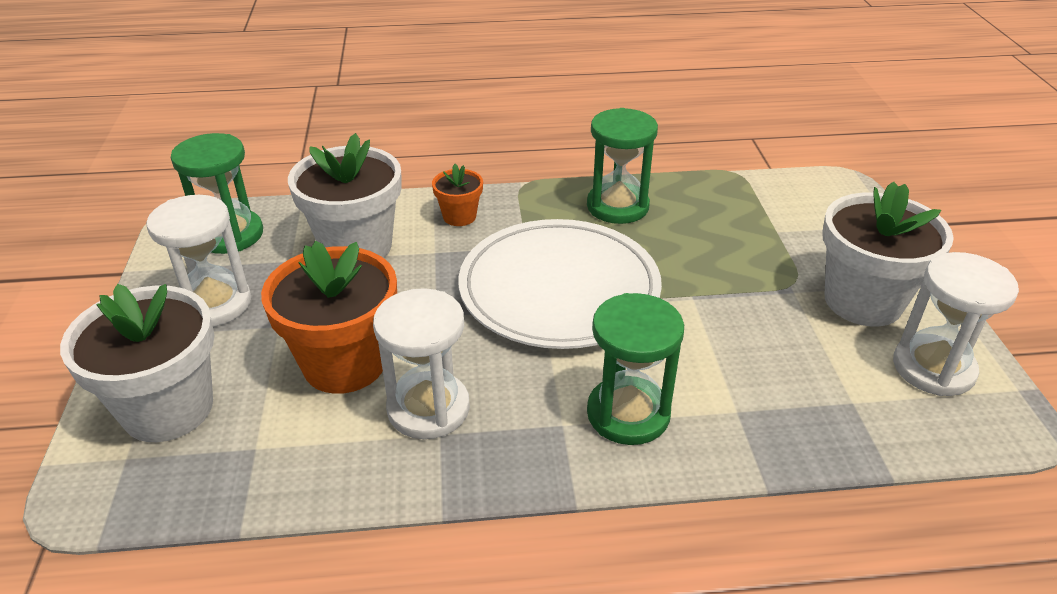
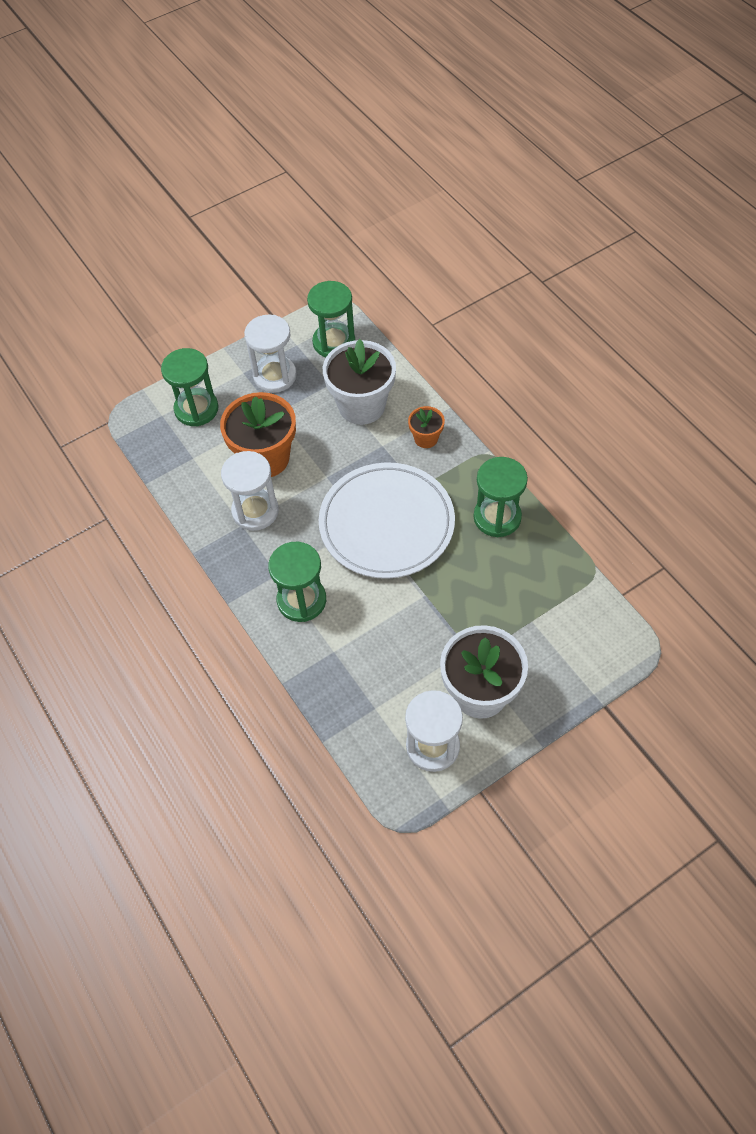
camera: 65 degrees right, 20 degrees up
white flower pot [60,284,215,442] -> green hourglass [161,348,219,426]

